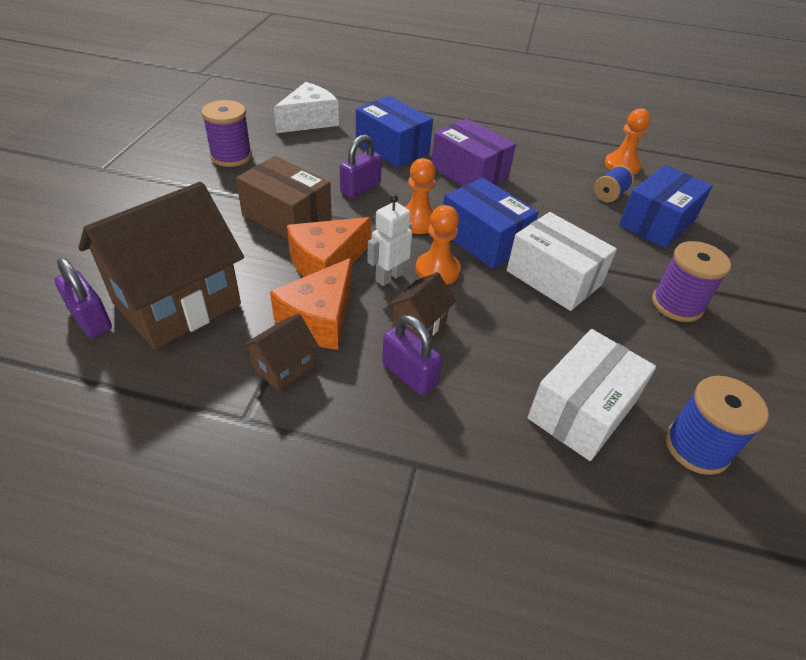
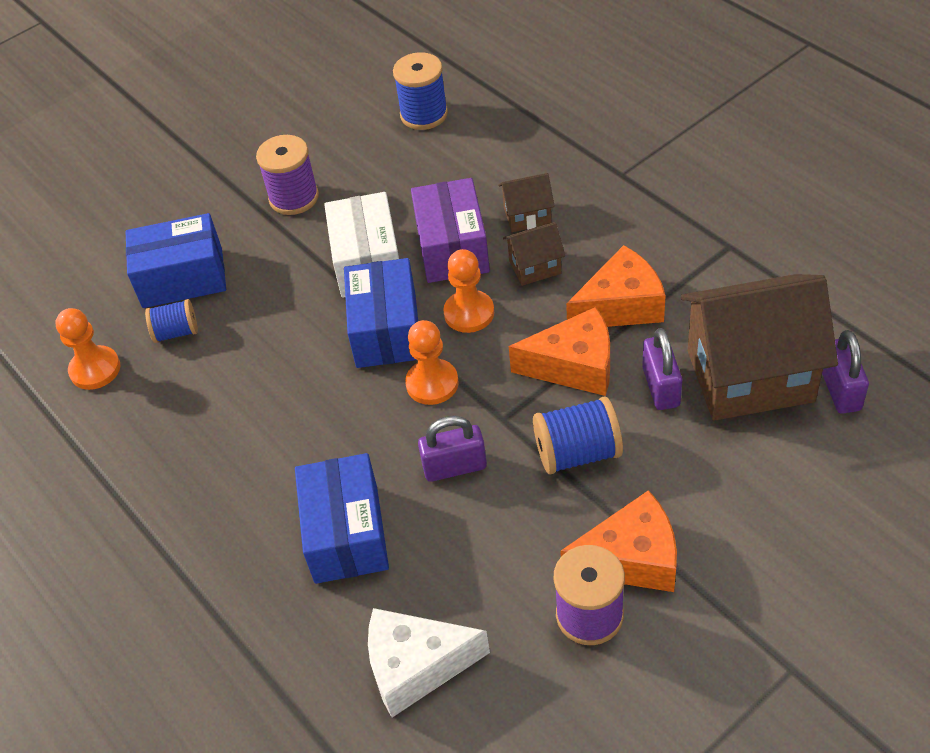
camera: 135 degrees left, 5 degrees up
brown box [236,156,332,239] -> blue spool [533,397,623,475]
brown house [242,314,319,391] -> brown house moved to [498,173,555,232]
white robot [367,195,412,286] -> none
purple padlock [382,315,442,396] -> purple padlock moved to [642,328,682,410]
purple box [431,118,516,186] -> purple box moved to [411,178,490,283]
white box [528,329,656,461] -> none
none -> orange cheese [560,490,677,592]

